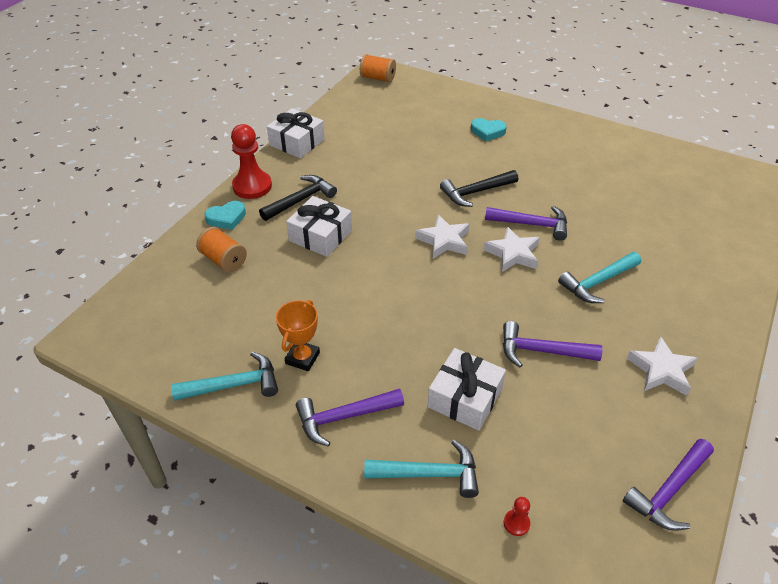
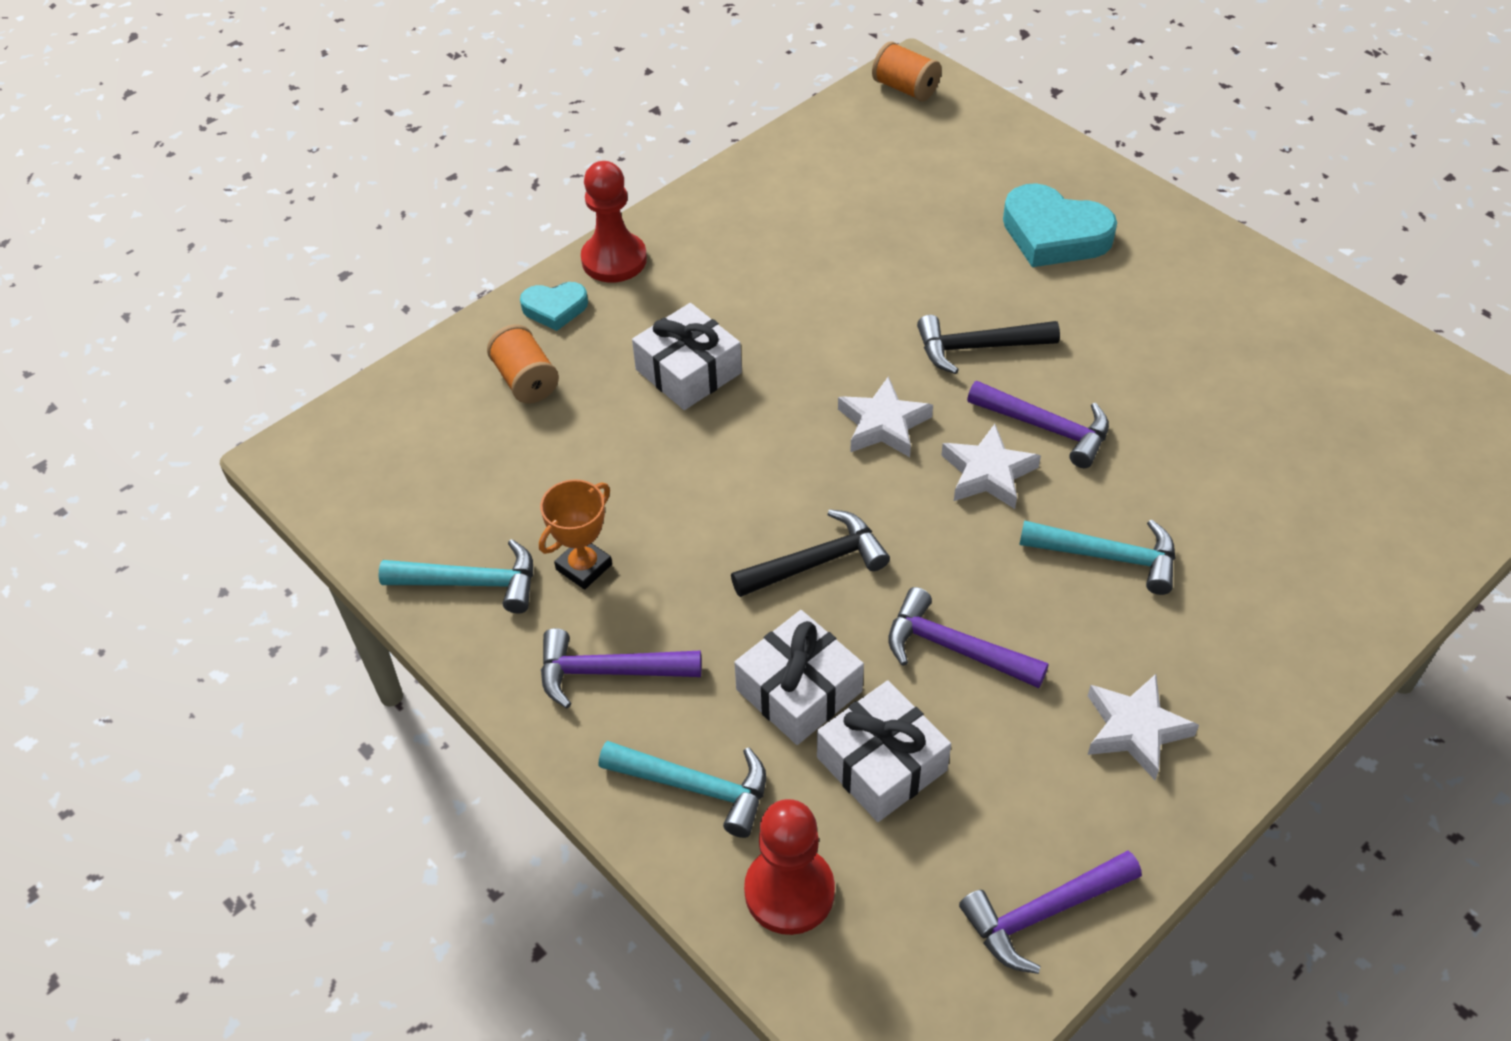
camera: 20 degrees right, 5 degrees up
black hammer [259,175,337,221] -> black hammer moved to [731,509,890,597]
white gift [267,108,325,158] -> white gift moved to [817,680,951,822]
turquoise heart [471,118,507,141] -> turquoise heart [1003,183,1117,267], size x1.77
red pawn [504,497,530,536] -> red pawn [744,799,835,935], size x2.28
turquoise hammer [558,252,641,303] -> turquoise hammer turned 150 degrees counterclockwise [1020,519,1176,595]

